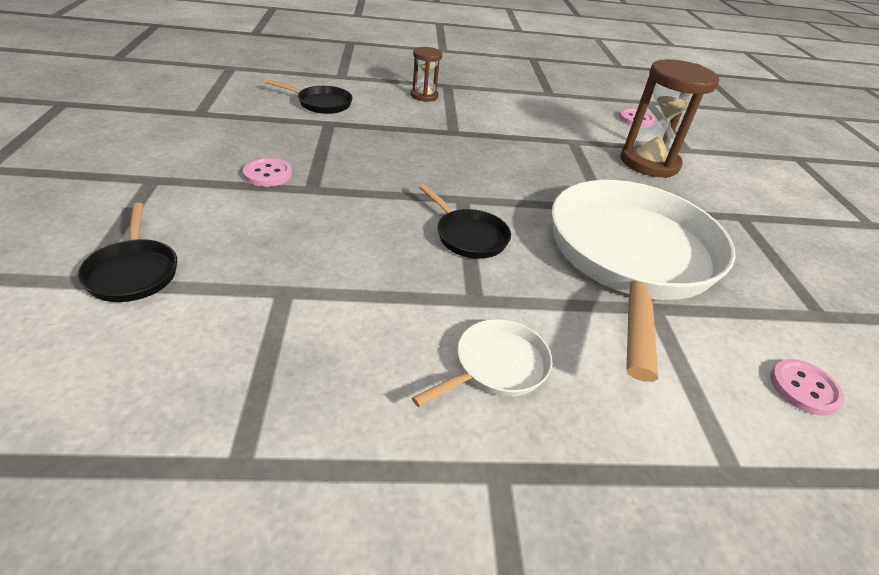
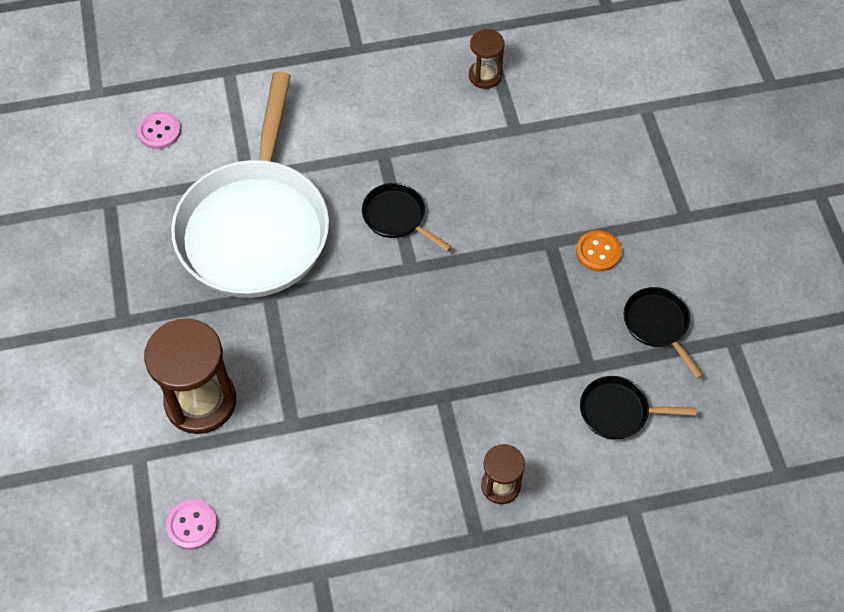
camera: 175 degrees right, 20 degrees up
black pan [78,203,177,302] -> black pan moved to [624,287,703,379]
pink button [243,158,292,187] -> orange button [576,230,622,272]
white pan [412,319,552,407] -> none
none -> brown hourglass [469,29,505,89]

